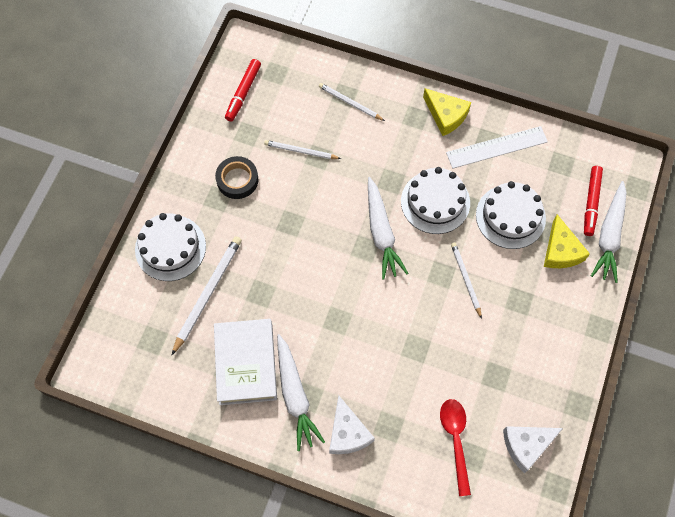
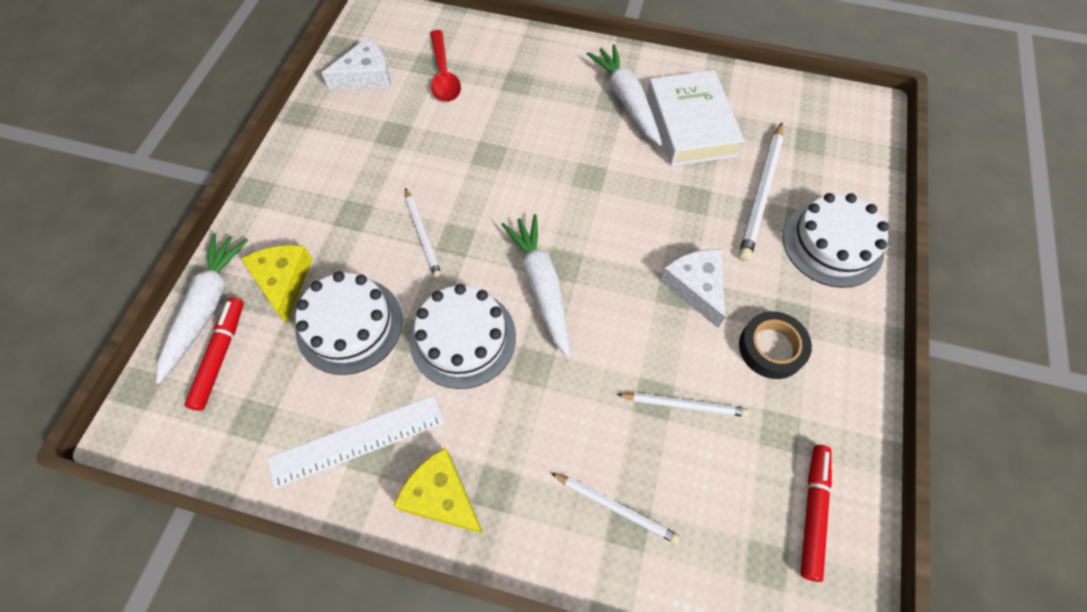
camera: 175 degrees right, 5 degrees down
white cheese [329,395,375,454] -> white cheese moved to [660,249,725,328]

